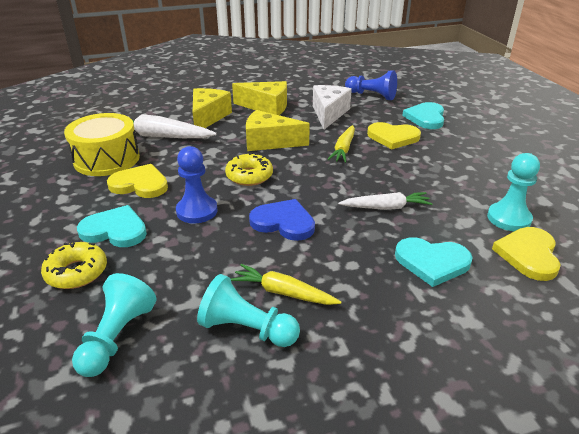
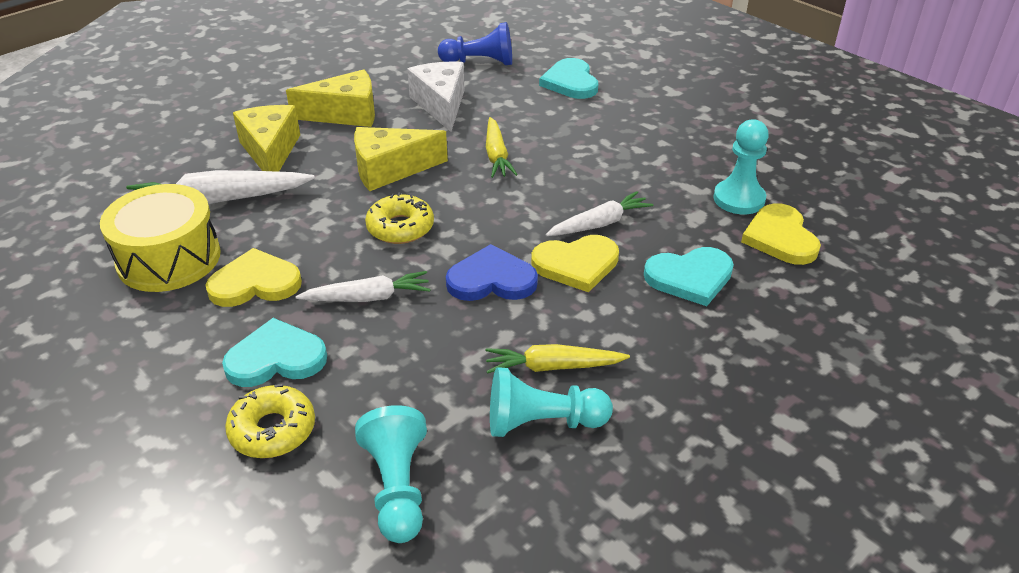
camera: 25 degrees left, 5 degrees up
blue pawn [176,146,218,224] -> white carrot [295,271,431,302]
yellow heart [367,122,421,149] -> yellow heart moved to [531,235,619,293]

